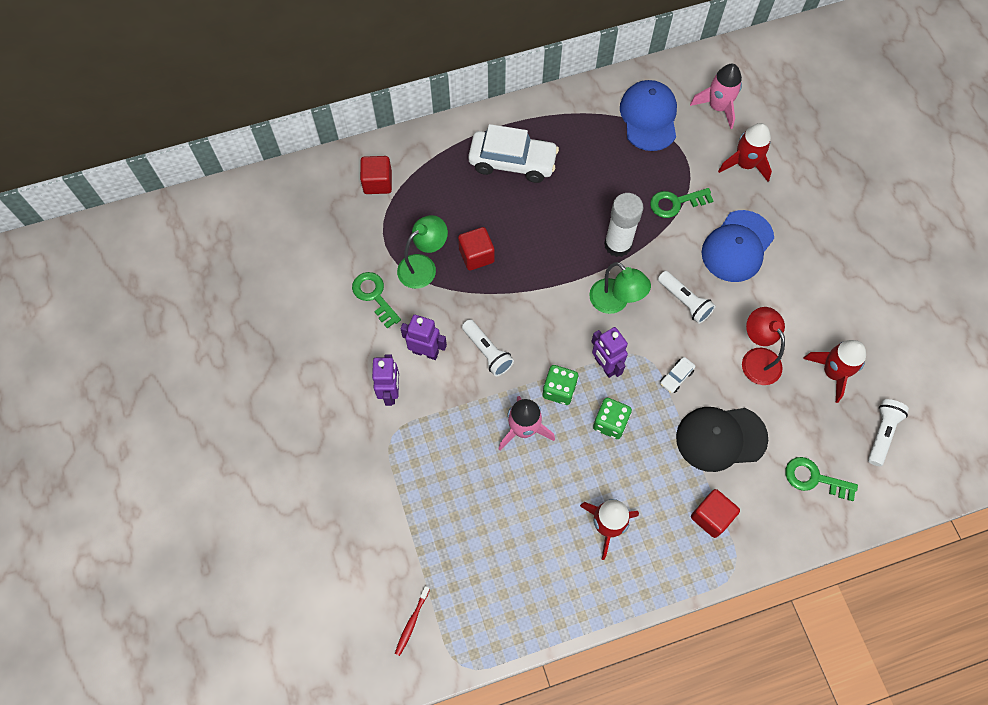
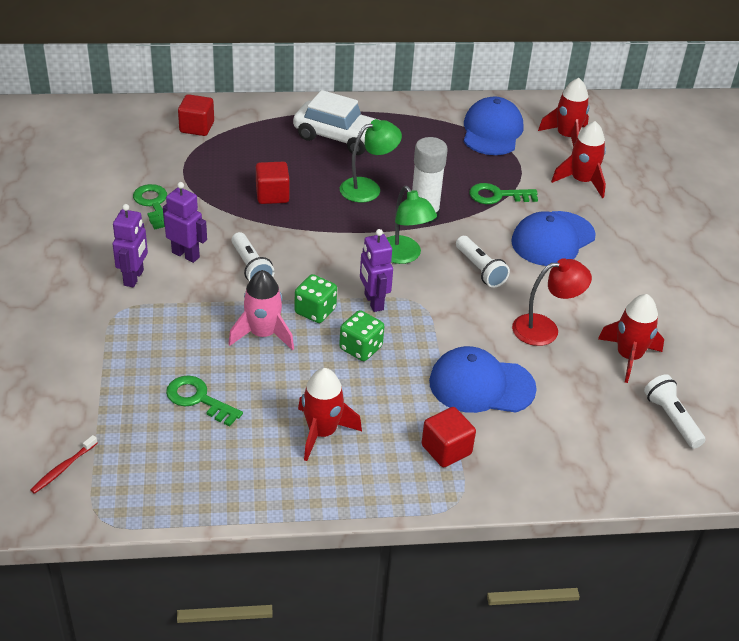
camera: 10 degrees right, 25 degrees down
green lamp [397,215,448,289] -> green lamp moved to [340,119,402,202]
white car [660,357,695,393] -> none
black cap [676,407,768,472] -> blue cap [429,346,537,413]
pink rocket [690,64,742,129] -> red rocket [538,78,590,147]
red lamp [742,307,785,385] -> red lamp turned 90 degrees clockwise [512,258,592,346]
green key [785,457,858,501] -> green key moved to [166,375,243,427]
white flashlight [868,399,909,466] -> white flashlight turned 60 degrees counterclockwise [644,374,705,449]

